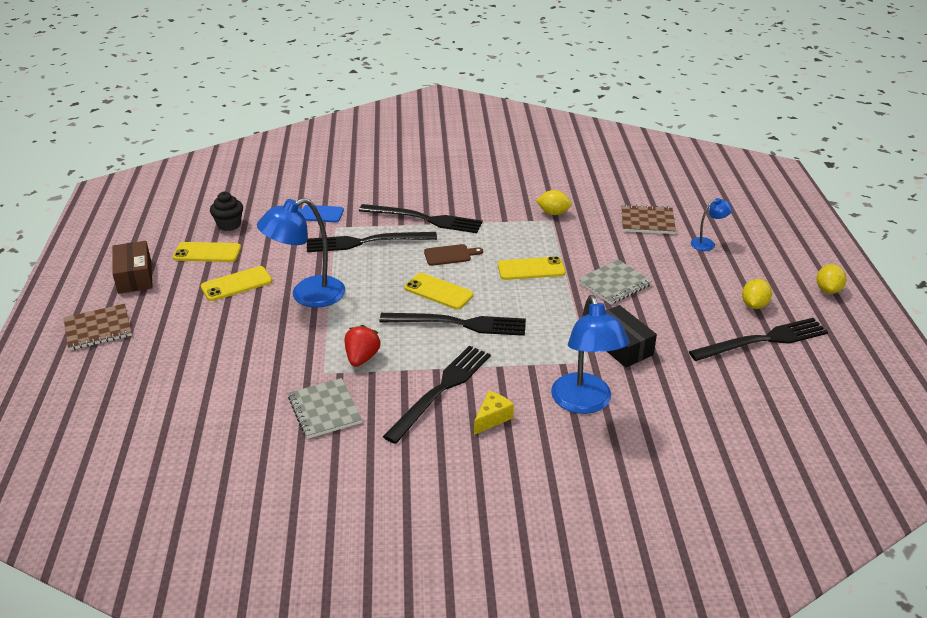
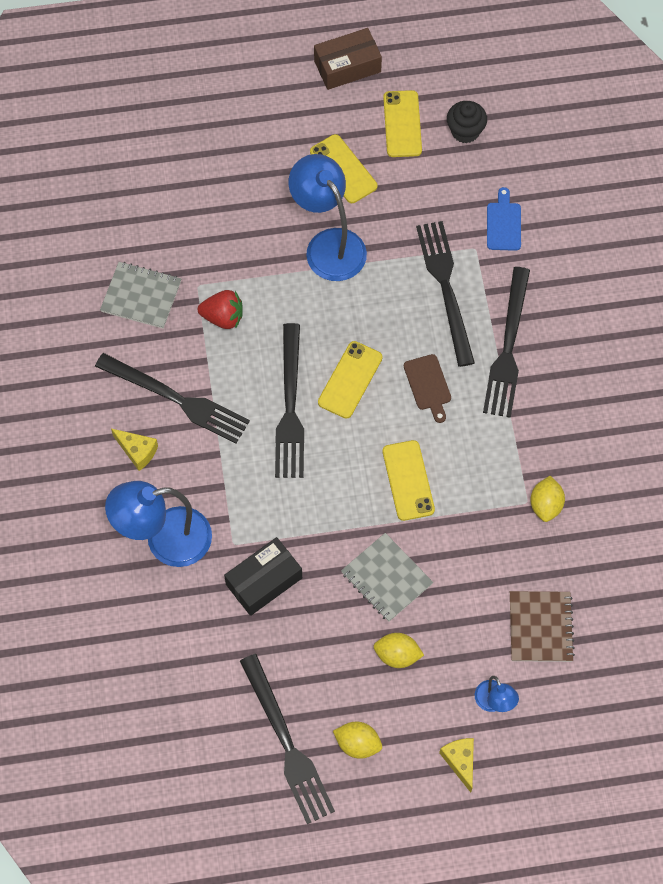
camera: 85 degrees right, 30 degrees up
brown notebook [63,304,132,350] -> none
grey notebook [288,378,362,439] -> grey notebook turned 45 degrees clockwise [100,262,181,329]
yellow lemon [816,264,846,294] -> yellow lemon moved to [374,633,424,668]
none -> yellow cheese [439,738,474,793]

